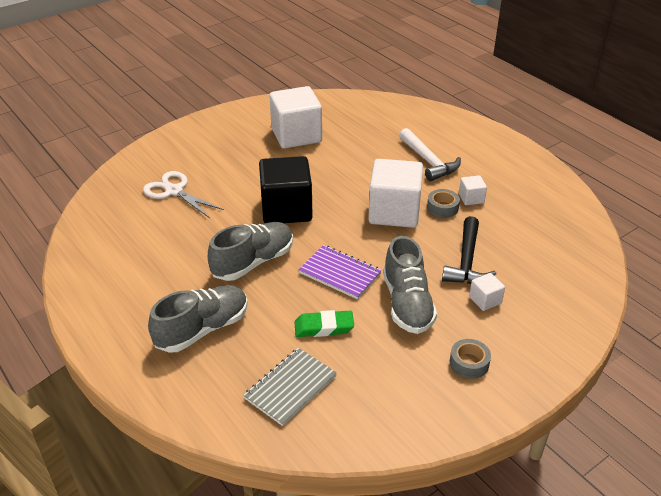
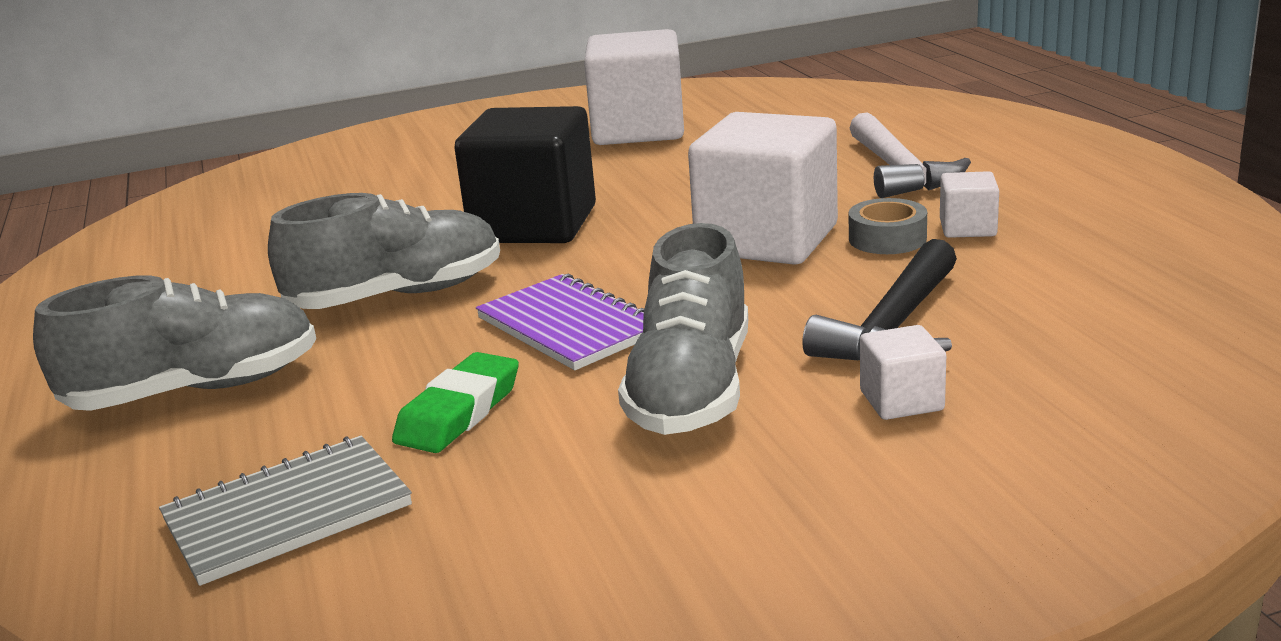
camera: 20 degrees right, 15 degrees down
white scissors [143,171,224,218] -> none
green eraser [294,310,354,337] -> green eraser turned 75 degrees counterclockwise [392,352,519,453]
grey tape [450,339,491,379] -> none

